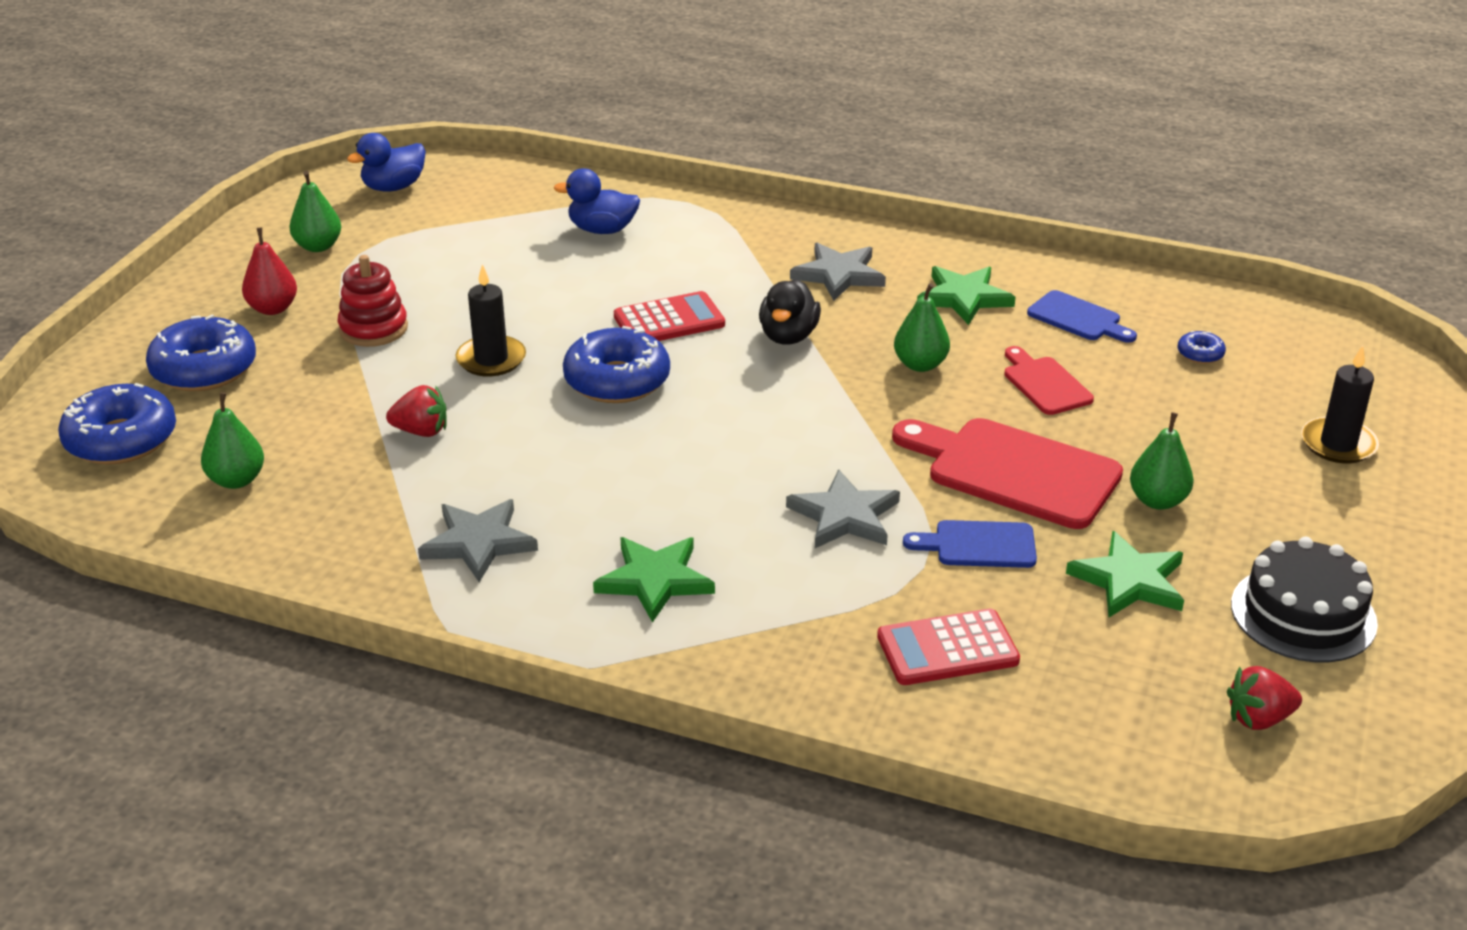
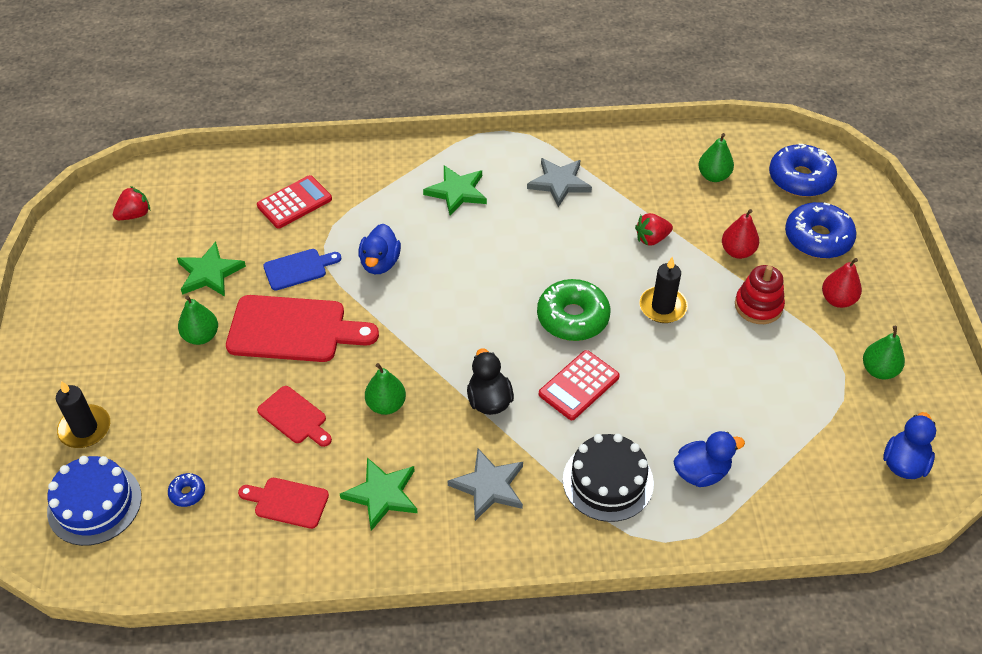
camera: 155 degrees right, 15 degrees up
blue donut [563,326,670,403] -> green donut [537,279,610,341]
grey star [786,469,900,548] -> blue duck [358,224,401,274]
blue cutting board [1027,290,1137,343] -> red cutting board [238,478,329,529]
black cake [1231,537,1378,662] -> black cake moved to [563,434,654,522]
none -> blue cake [47,456,142,546]
none -> red pear [722,209,759,259]

